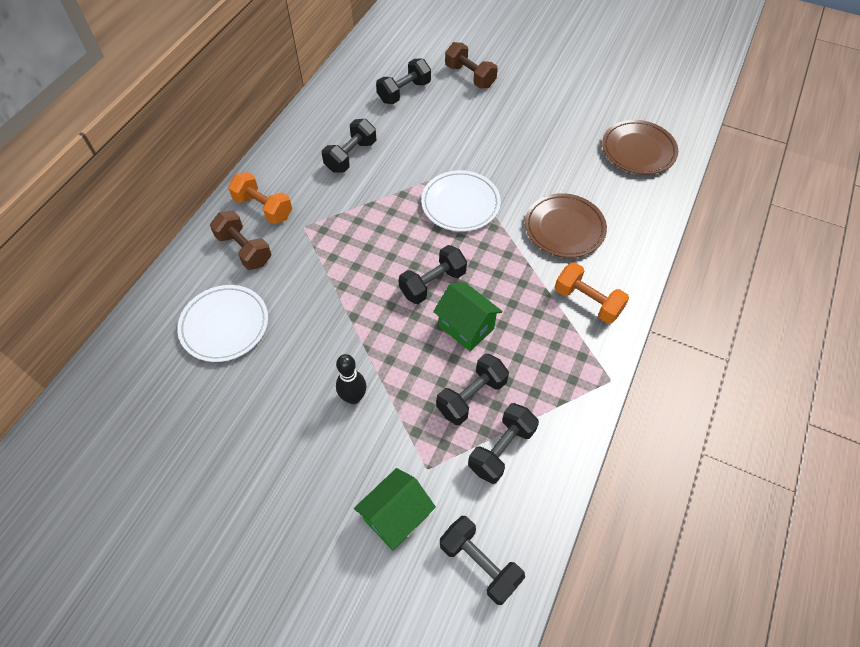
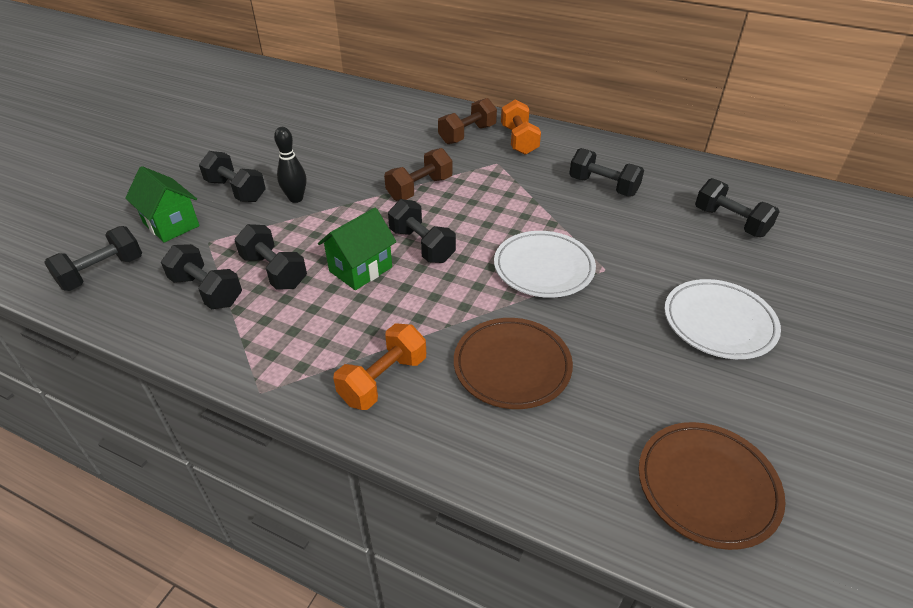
camera: 90 degrees right, 15 degrees down
white plate [177,285,268,362] -> white plate moved to [664,279,781,359]
orange dumbbell [228,172,292,224] -> orange dumbbell turned 45 degrees counterclockwise [501,100,541,155]
brown dumbbell [445,42,498,88] -> brown dumbbell moved to [384,148,452,201]
none -> black dumbbell [199,151,266,202]

